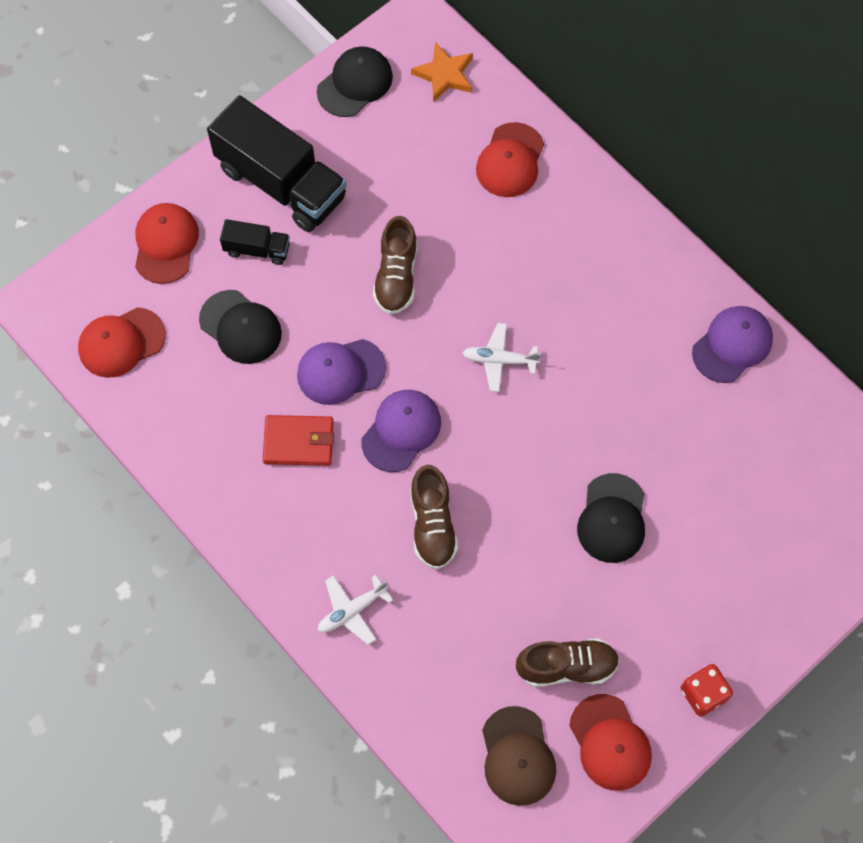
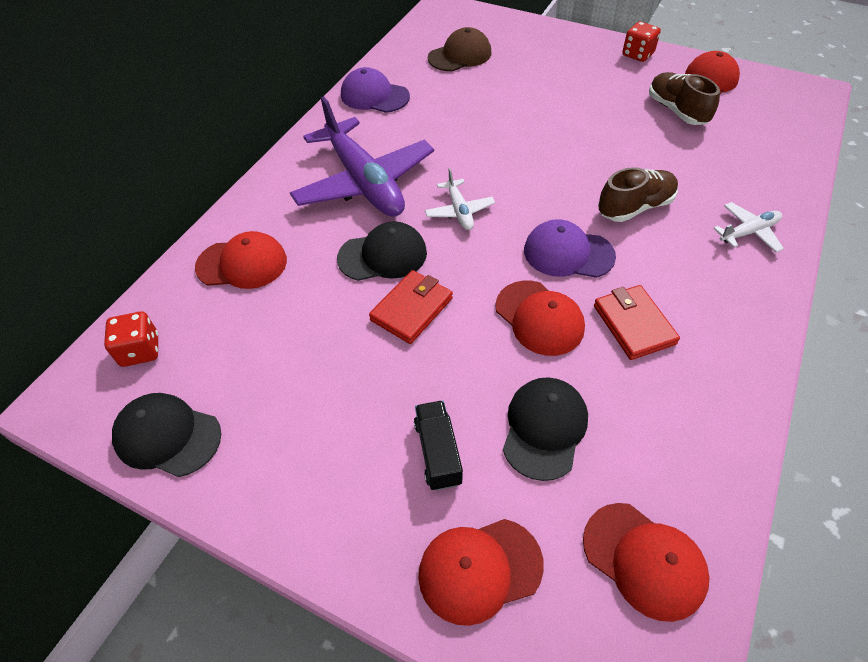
camera: 110 degrees left, 15 degrees down
black truck [207,95,347,232] -> none
purple cap [297,339,386,405] -> red cap [495,280,585,356]
white plane [318,575,393,645] -> white plane turned 60 degrees counterclockwise [713,202,784,253]
brown shoe [373,216,417,314] -> red wallet [369,270,453,344]
orange star [411,42,473,102] -> red dice [104,311,158,367]
brown cap [482,706,556,806] -> brown cap moved to [428,27,491,71]
black cap [577,473,645,563] -> black cap moved to [337,221,427,281]
none -> purple plane [290,96,434,217]

